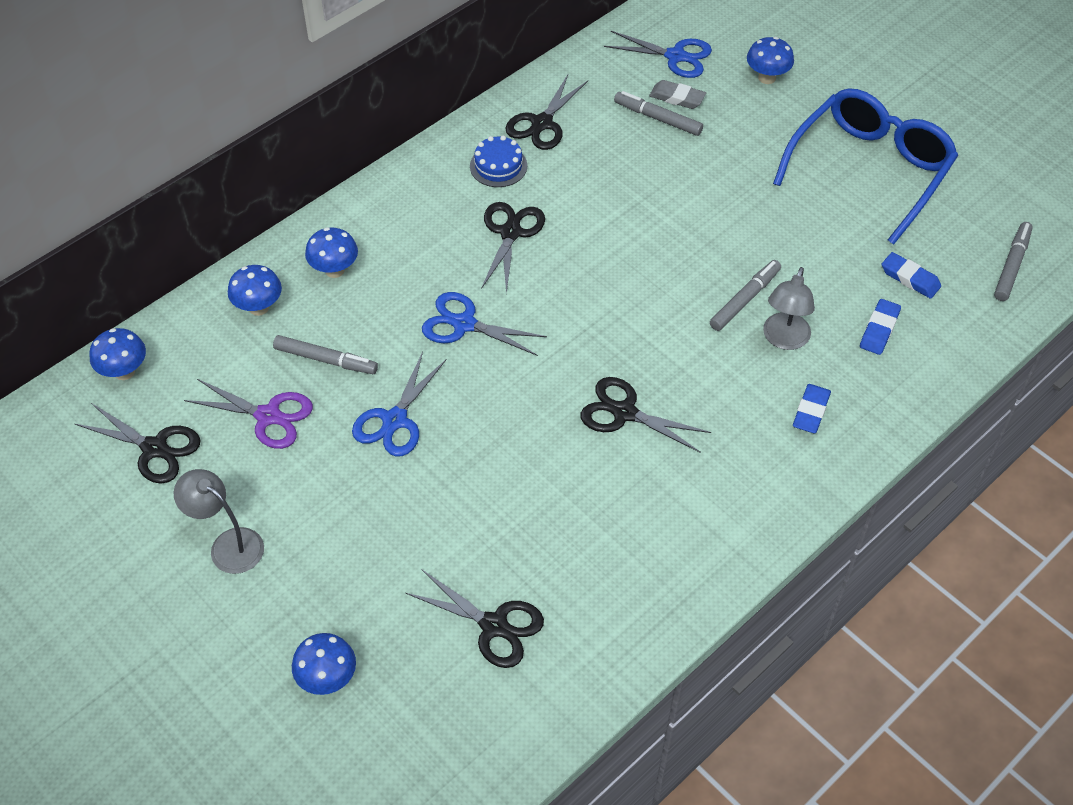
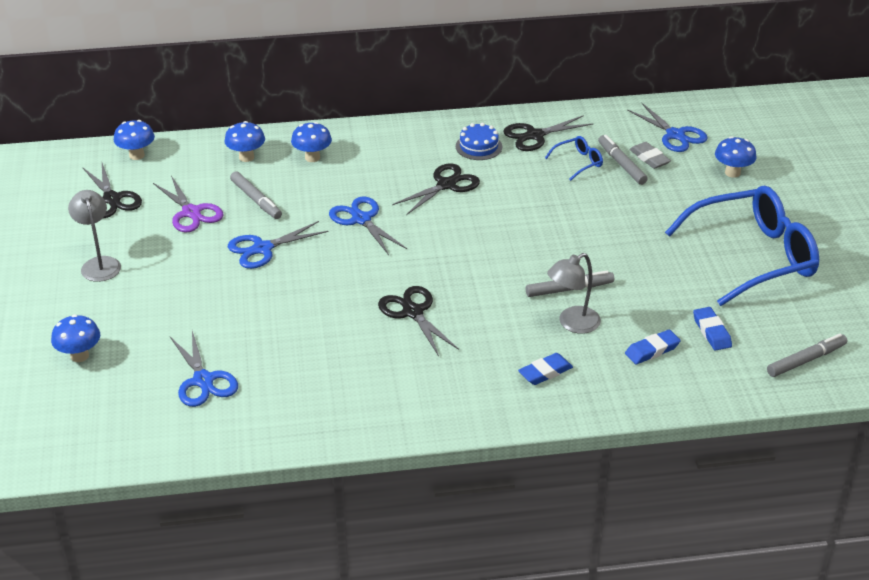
camera: 35 degrees right, 15 degrees down
black scissors [405,569,544,668] -> blue scissors [170,331,238,407]
none -> blue glasses [545,136,603,181]

